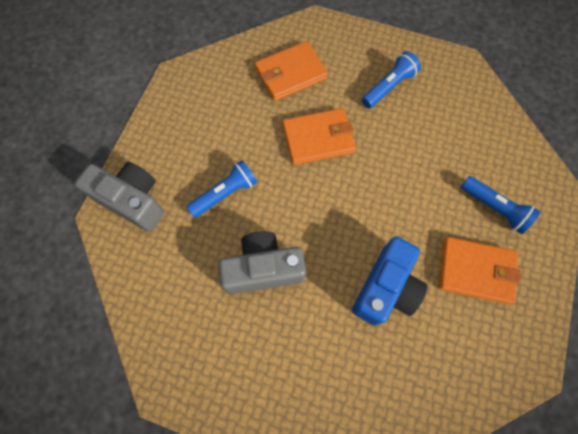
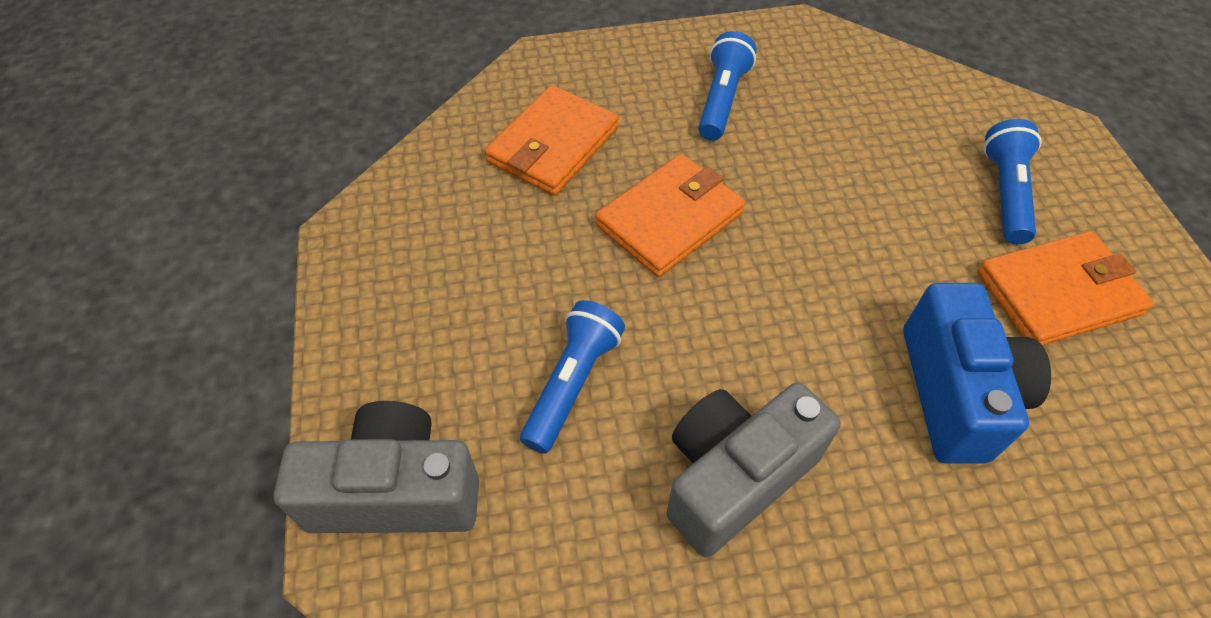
camera: 30 degrees left, 15 degrees down
blue flashlight [461,176,541,234] -> blue flashlight turned 90 degrees counterclockwise [983,119,1042,244]

